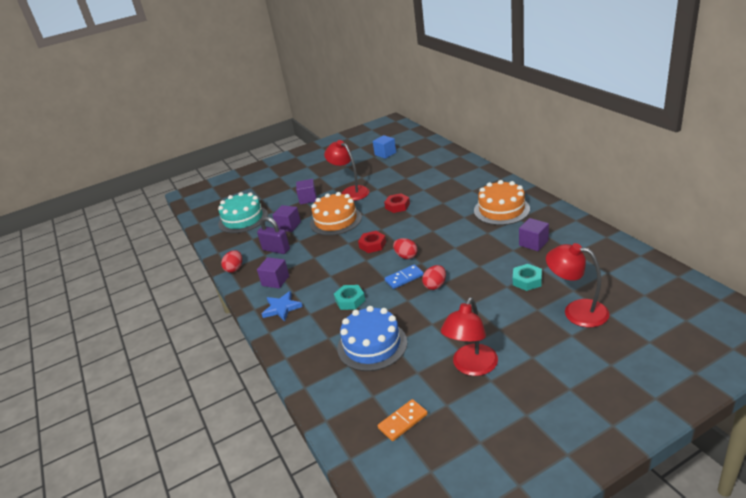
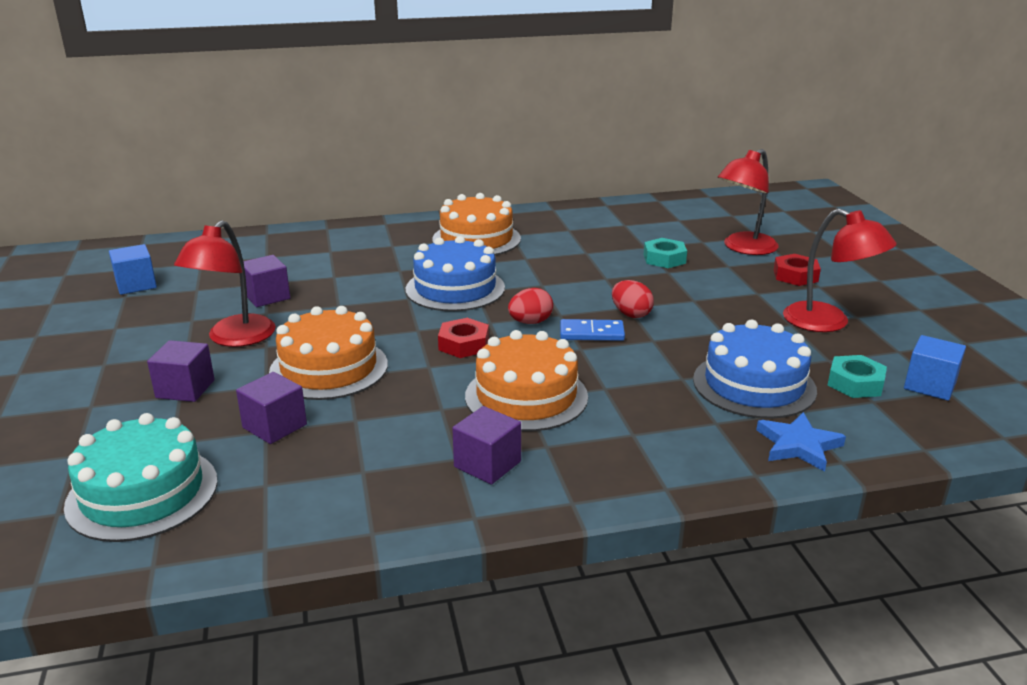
camera: 80 degrees left, 5 degrees down
red egg [221,250,242,273] -> none
purple padlock [257,217,290,254] -> none
blue star [262,291,303,321] -> blue star moved to [756,412,846,472]
red lamp [324,140,370,201] -> red lamp turned 45 degrees counterclockwise [174,220,276,347]
turquoise nut [334,285,365,310] -> turquoise nut moved to [828,355,887,398]
orange domino [378,399,428,441] -> blue cube [904,335,966,401]
red nut [384,193,410,213] -> red nut moved to [774,254,821,286]
blue domino [385,264,424,289] -> blue domino turned 75 degrees counterclockwise [560,319,625,341]
purple cube [519,218,549,251] -> purple cube moved to [243,255,290,307]
none -> blue cake [406,236,505,311]
none -> orange cake [465,330,588,432]

